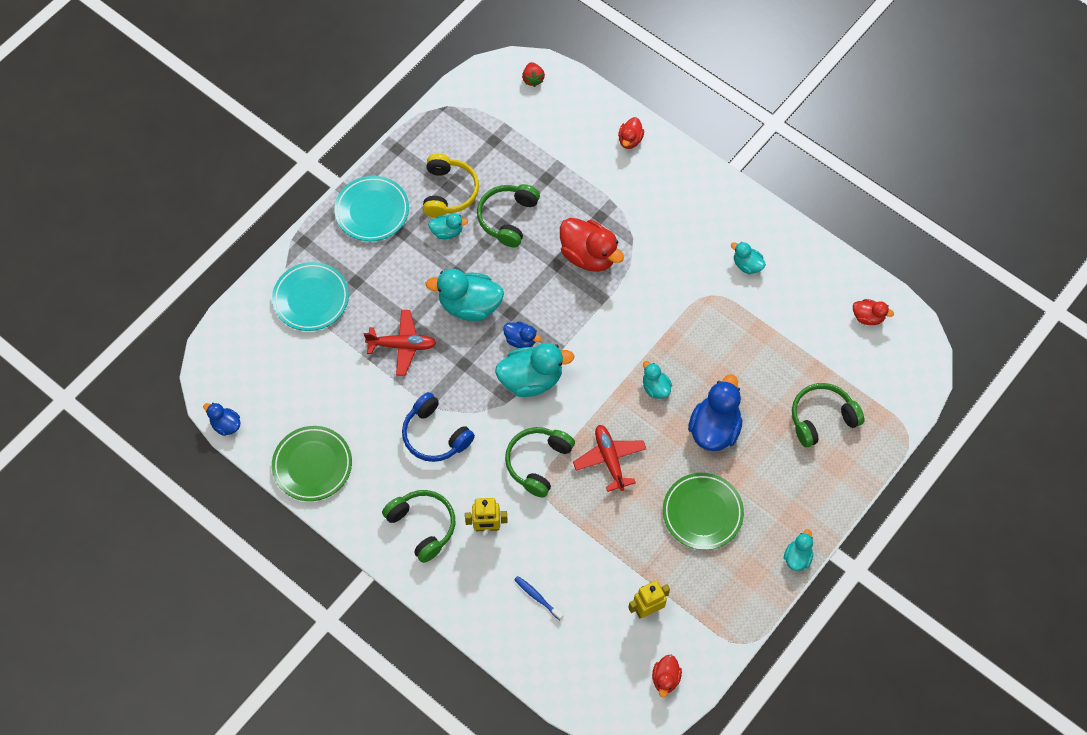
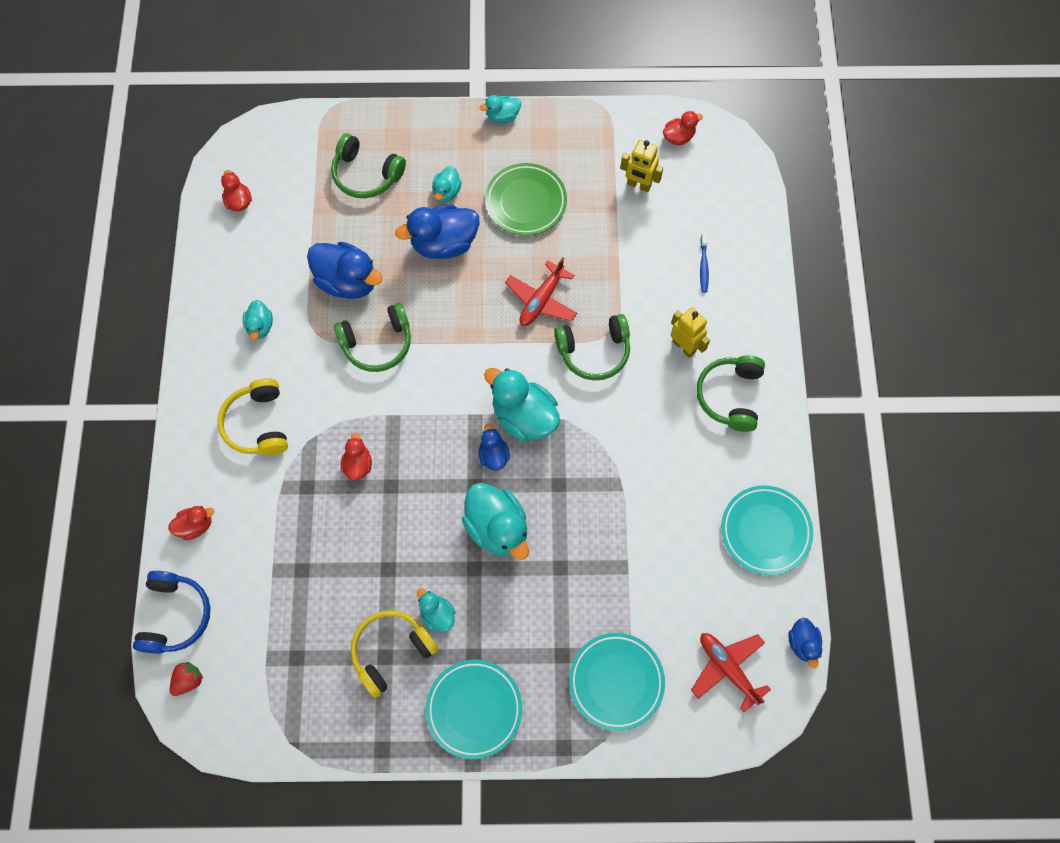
camera: 130 degrees left, 5 degrees up
green plate [272,426,352,501] -> turquoise plate [721,485,813,575]
red plane [364,310,436,376] -> red plane moved to [691,633,771,712]
blue headphones [402,392,475,462] -> blue headphones moved to [133,571,210,654]
green headphones [477,184,540,247] -> green headphones moved to [334,303,411,372]
red duck [560,218,624,272] -> red duck [341,432,372,480], size x0.53
turquoise duck [643,361,672,399] -> turquoise duck moved to [432,166,462,202]
none -> yellow headphones [218,378,288,455]
none -> blue duck [307,242,383,299]

